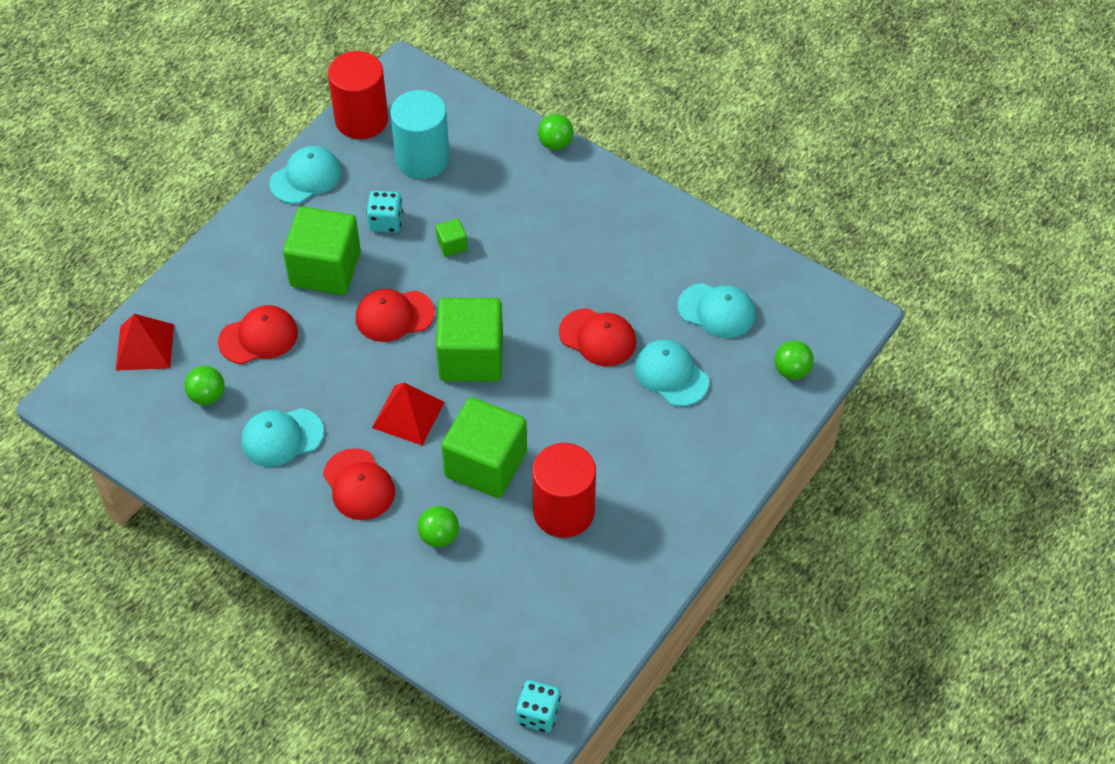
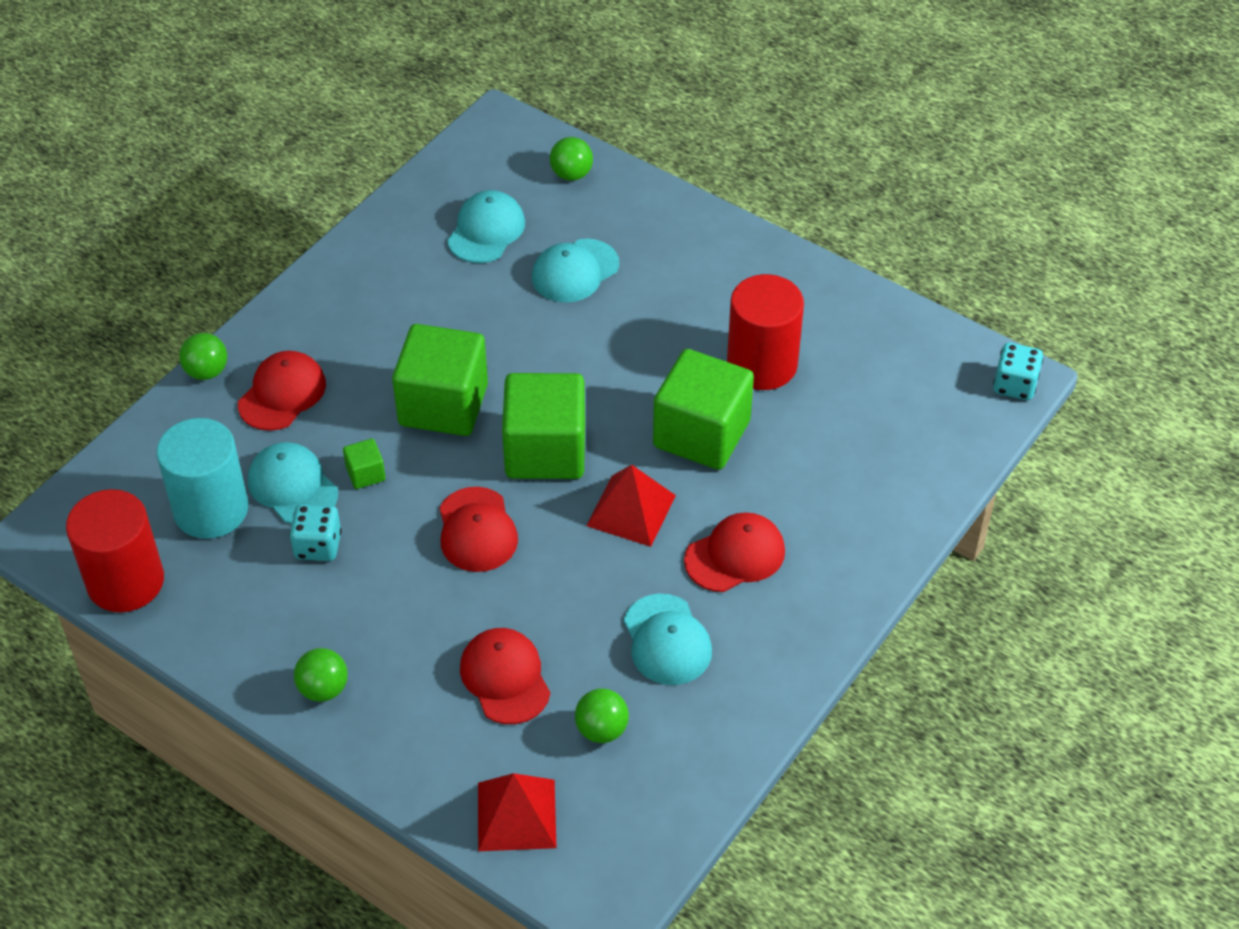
camera: 90 degrees left, 5 degrees down
turquoise cap [269,146,341,204] -> turquoise cap moved to [248,442,338,524]
green cube [283,207,361,295] -> green cube moved to [392,324,488,436]
green ball [418,506,459,548] -> green ball moved to [294,648,348,702]
red cap [559,308,636,367] -> red cap moved to [238,351,326,431]

